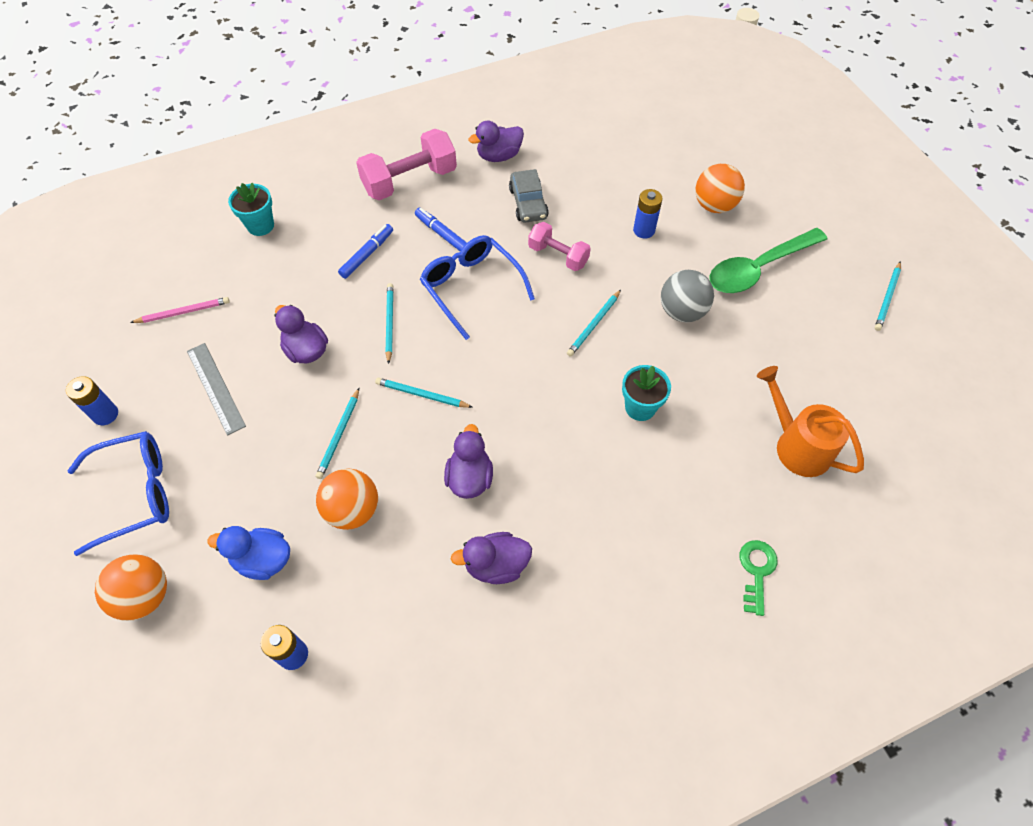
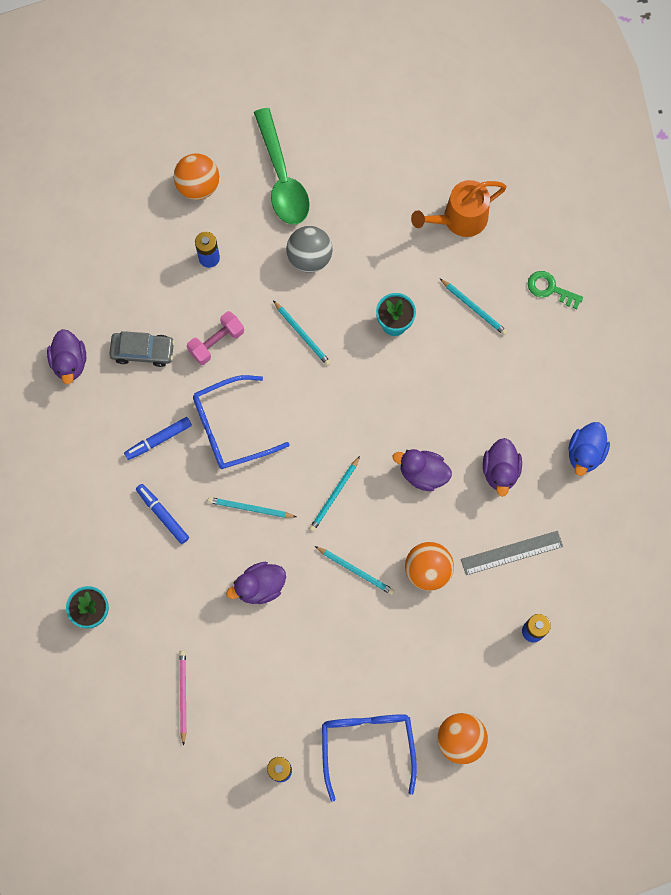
camera: 75 degrees left, 15 degrees up
grey ruler [187,343,246,436] -> grey ruler moved to [461,531,563,575]
blue duck [207,526,290,580] -> blue duck moved to [568,422,610,476]
pink dumbbell [356,129,457,200] -> none
turquoise pencil [875,261,901,331] -> turquoise pencil moved to [439,278,508,335]

